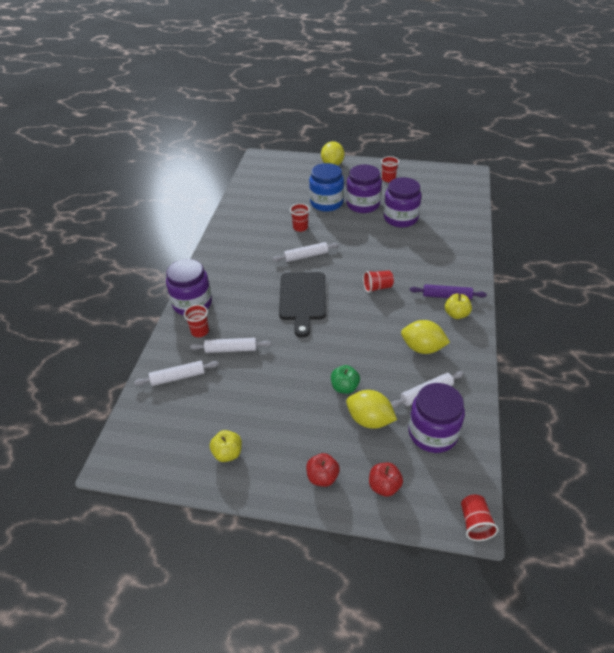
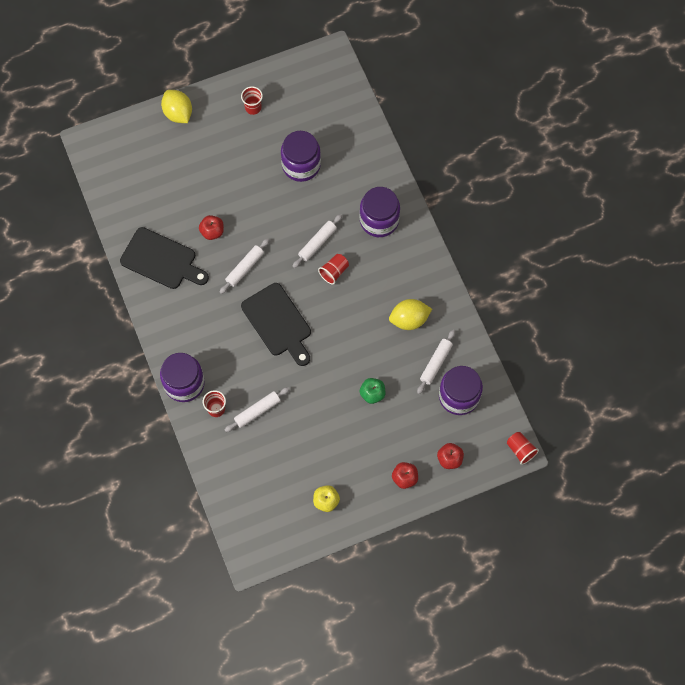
camera: 35 degrees left, 25 degrees up
white rolling pin [134,361,219,386] -> white rolling pin moved to [292,214,342,268]
red cup [290,203,310,232] -> red apple [199,215,224,240]
blue jar [309,163,344,212] -> none
purple jar [346,165,382,213] -> purple jar moved to [360,187,400,237]
yellow lemon [346,390,397,429] -> none
purple rolling pin [410,284,487,300] -> none
yellow apple [445,294,472,319] -> none
none -> black cutting board [120,227,209,289]

